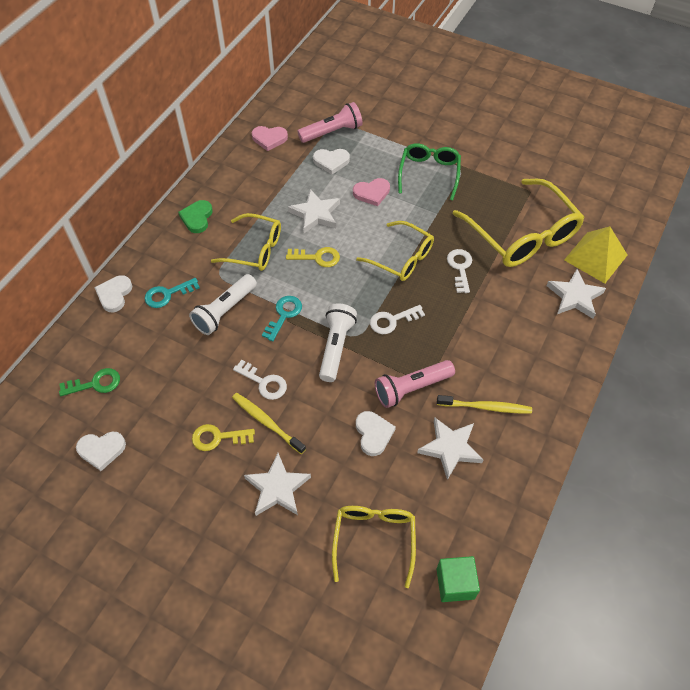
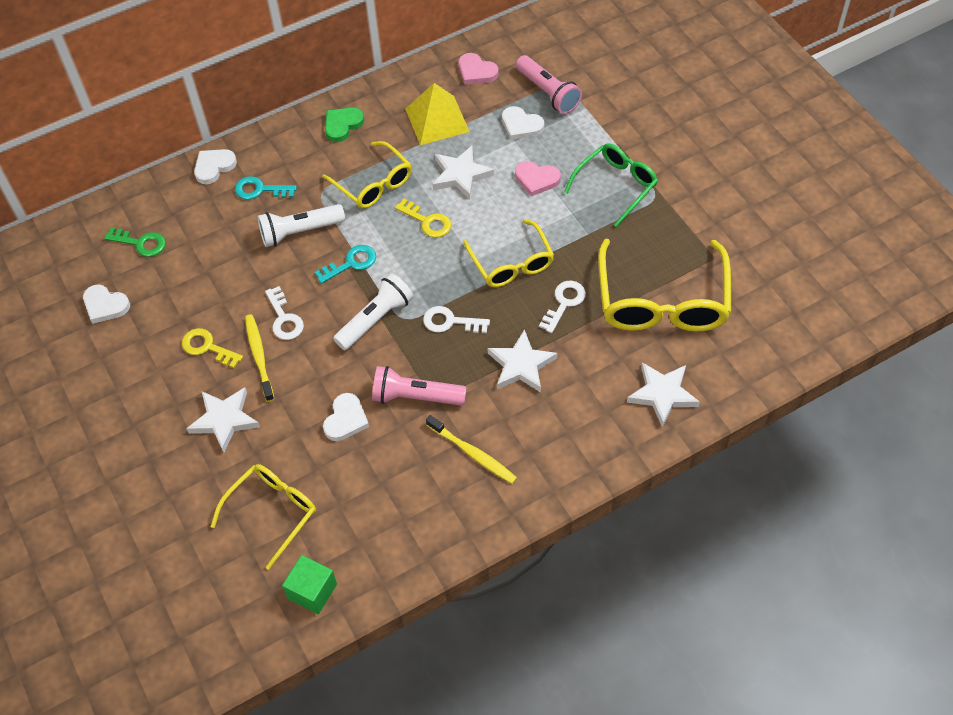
camera: 35 degrees right, 0 degrees up
pink flashlight [297,102,362,143] -> pink flashlight turned 45 degrees clockwise [516,55,582,114]
white star [417,417,484,480] -> white star moved to [487,329,557,393]
yellow pyramid [564,226,627,283] -> yellow pyramid moved to [405,83,470,145]

